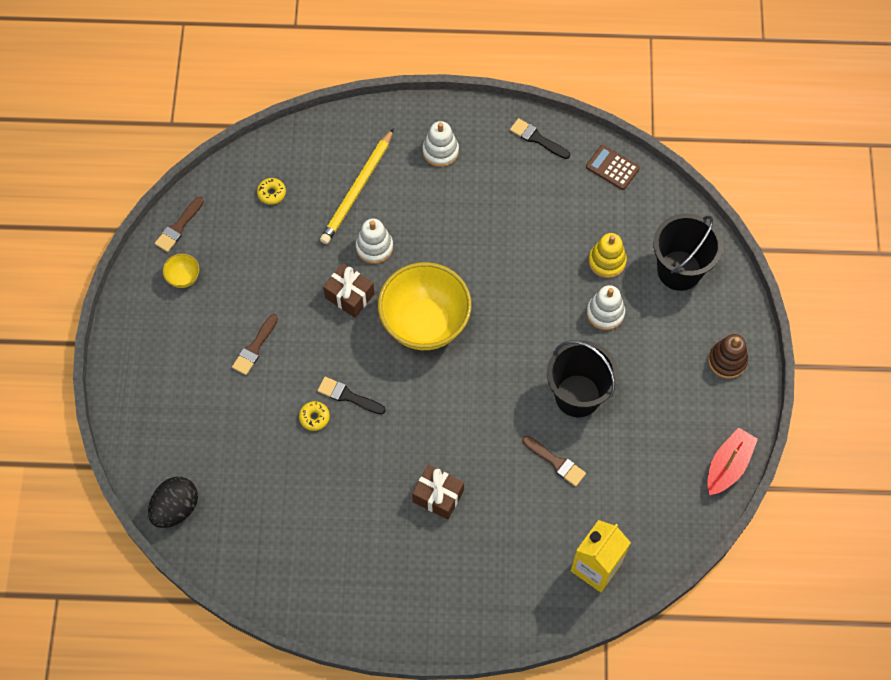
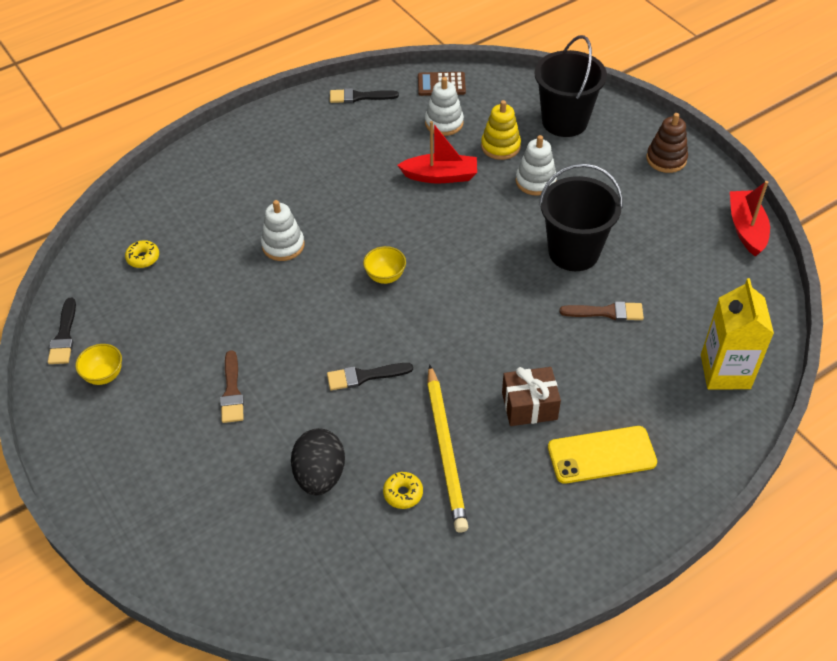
camera: 35 degrees left, 15 degrees down
black egg [148,477,198,528] -> black egg moved to [291,428,345,495]
brown brush [155,197,204,252] -> black brush [48,298,76,364]
yellow donut [299,401,330,431] -> yellow donut moved to [383,472,423,509]
yellow pencil [320,128,394,244] -> yellow pencil moved to [427,364,468,533]
brown gift [323,263,374,318] -> none
yellow bowl [378,262,472,350] -> yellow bowl [363,246,406,284], size x0.40
white stacking toy [422,121,459,167] -> white stacking toy moved to [425,77,464,136]
none -> red boat [397,121,477,183]
none -> yellow phone [548,426,657,484]

